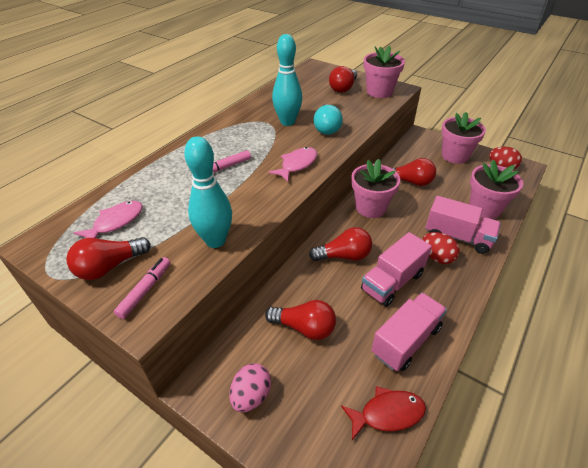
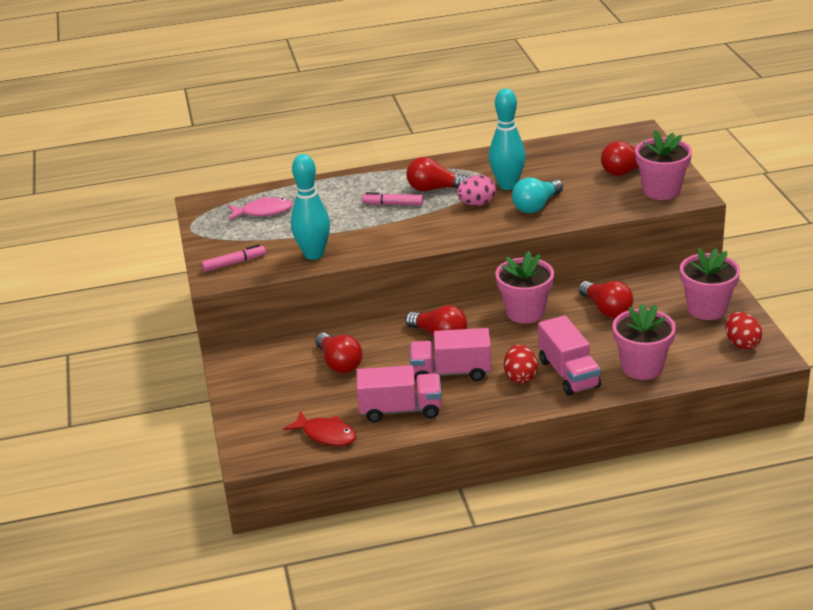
camera: 45 degrees right, 10 degrees down
red light bulb [66,237,151,280] -> red light bulb moved to [406,157,469,191]
pink egg [229,363,271,412] -> pink egg moved to [457,175,496,206]
pink fish [268,147,317,182] -> none

